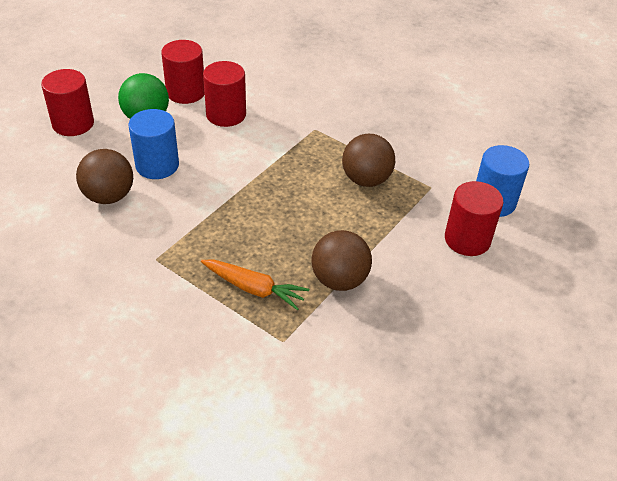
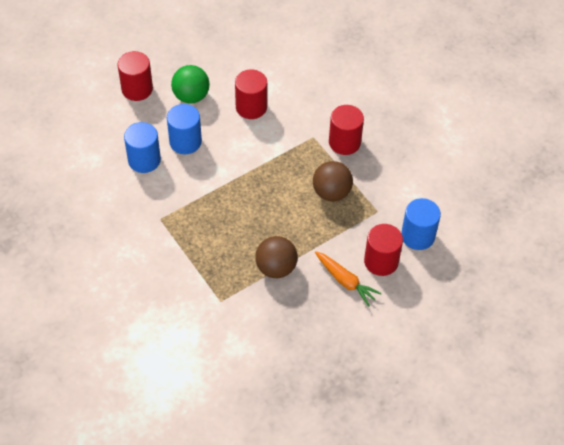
camera: 20 degrees right, 10 degrees up
brown ball [76,149,133,204] -> blue cylinder [124,122,161,173]
red cylinder [161,40,205,104] -> red cylinder moved to [329,105,364,155]
orange carrot [201,260,309,310] -> orange carrot moved to [315,251,382,307]

